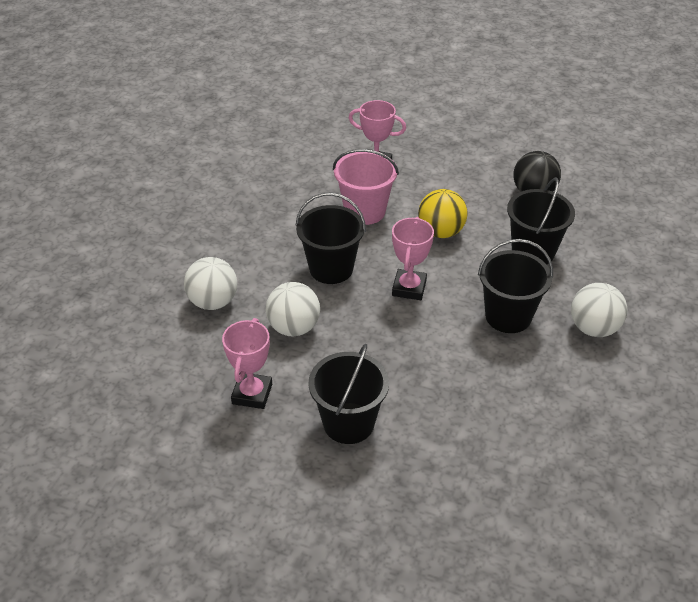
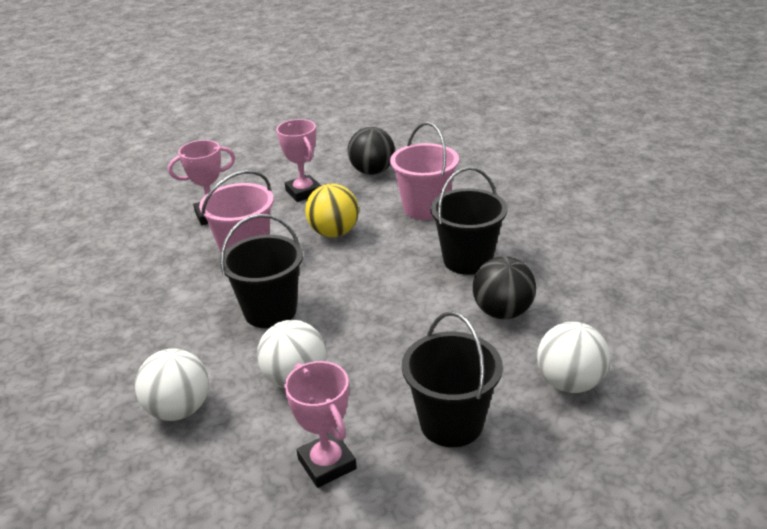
camera: 40 degrees left, 10 degrees down
pink trophy [392,217,434,300] -> pink trophy moved to [276,119,321,202]
black bucket [507,178,575,264] -> pink bucket [390,122,459,220]
white ball [571,283,627,337] -> white ball moved to [537,322,610,393]
none -> black ball [473,256,536,319]

